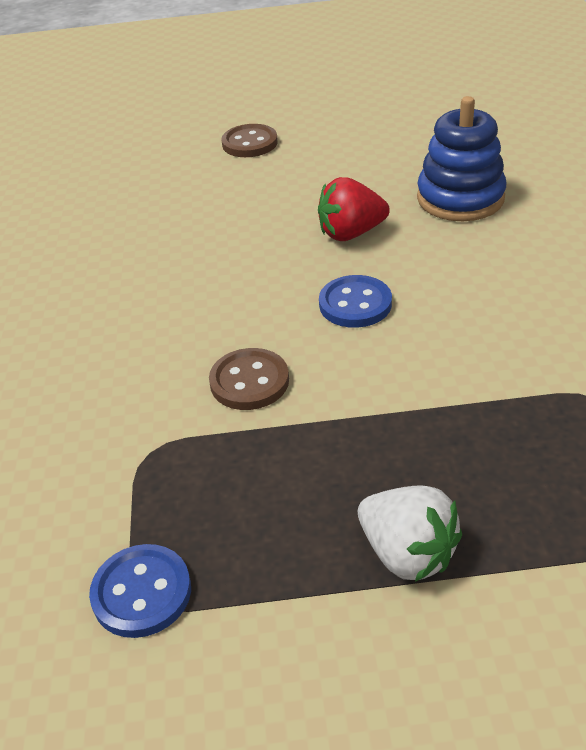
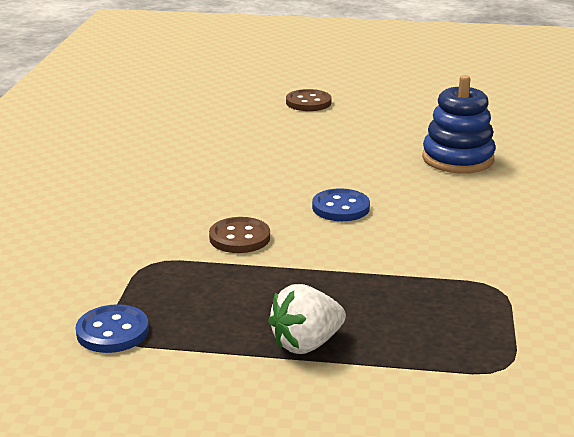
camera: 10 degrees right, 15 degrees down
red strawberry [318,177,390,241] -> none
white strawberry [358,485,462,582] -> white strawberry turned 90 degrees clockwise [268,284,346,354]

